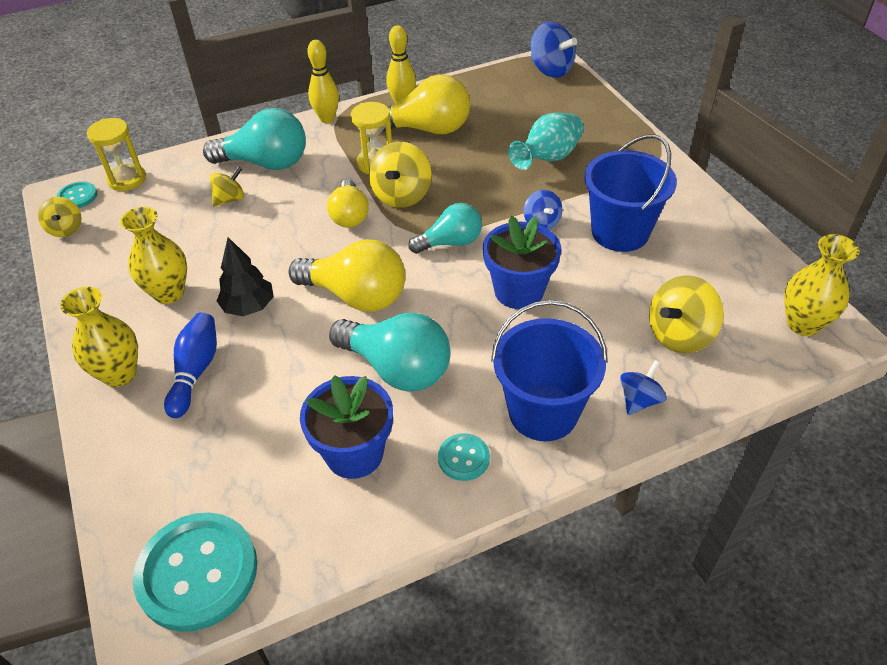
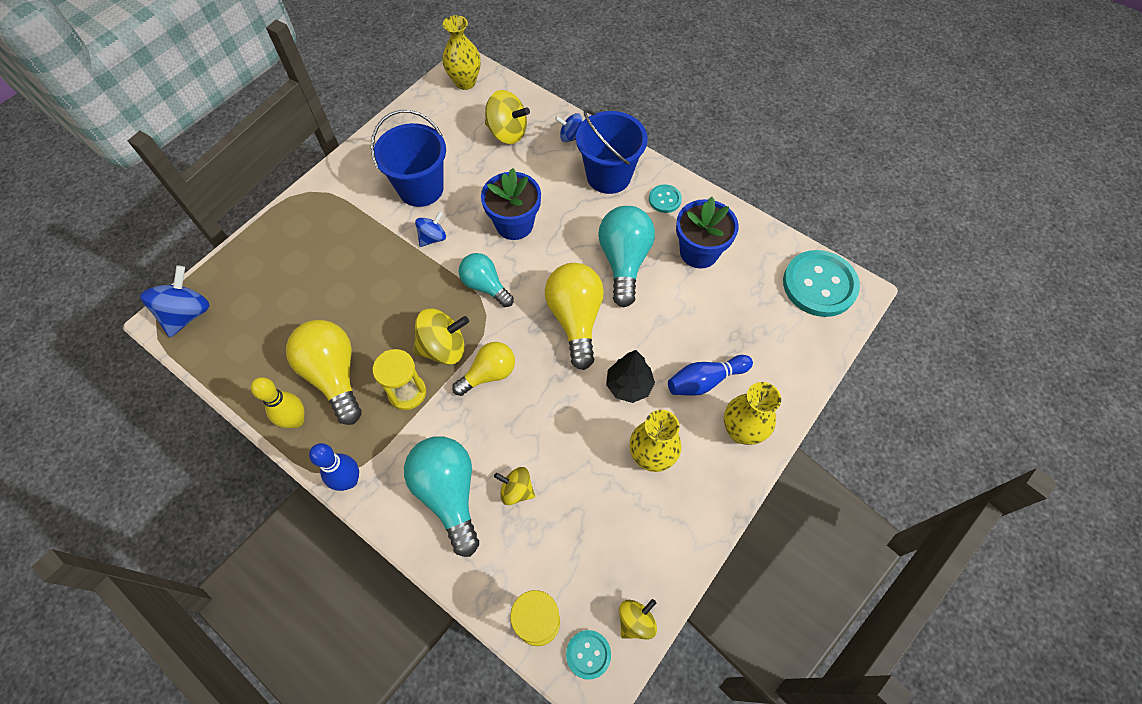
camera: 120 degrees left, 15 degrees up
yellow bowling pin [307,40,339,123] -> blue bowling pin [309,443,359,491]
turquoise vase [508,113,584,170] -> none

